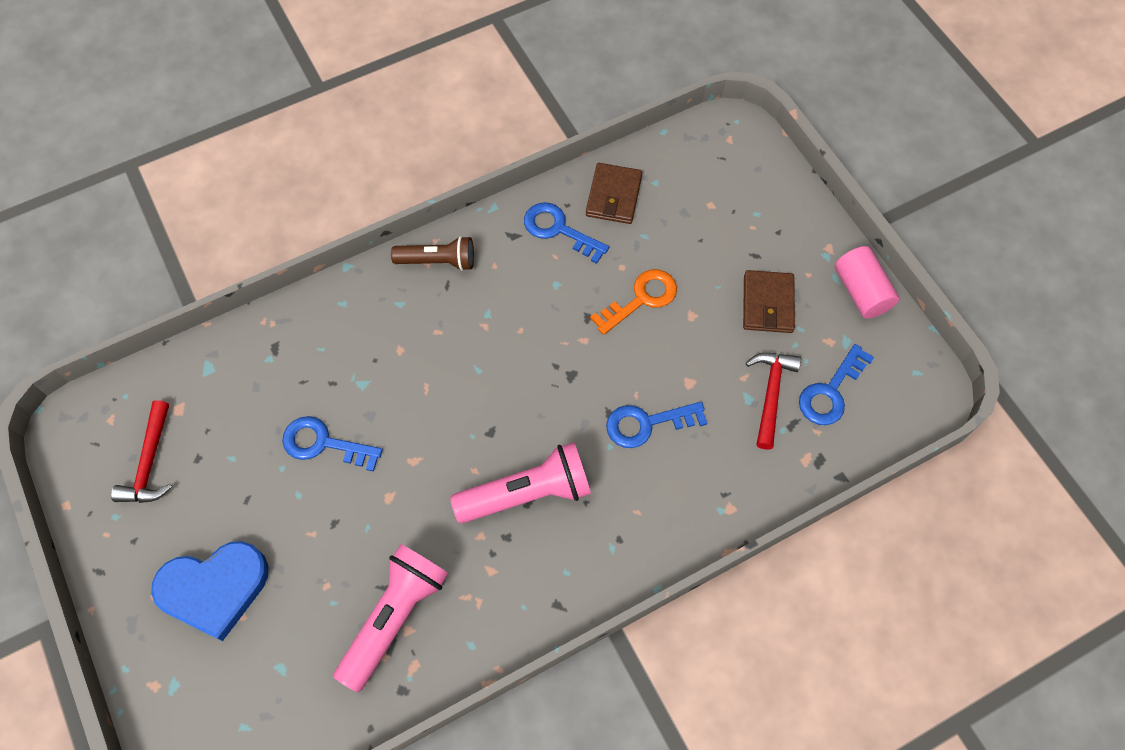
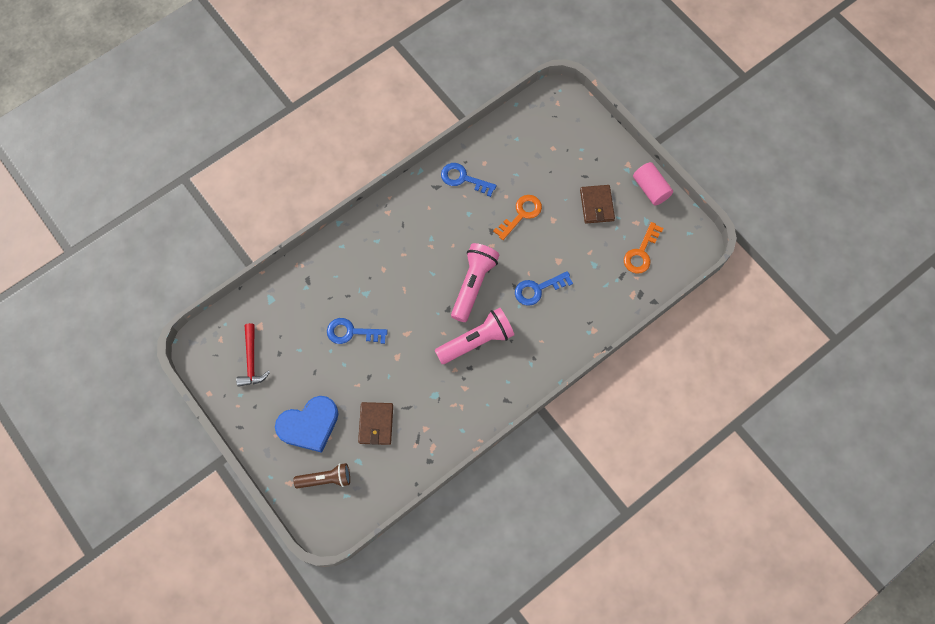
camera: 10 degrees left, 5 degrees up
pink flashlight [334,544,448,692] -> pink flashlight moved to [451,243,499,322]
brown flashlight [391,236,474,271] -> brown flashlight moved to [293,463,350,489]
brown wallet [586,163,642,224] -> brown wallet moved to [358,402,393,445]
red hammer [746,353,801,450] -> none
blue key [799,344,874,425] -> orange key [624,222,663,274]

